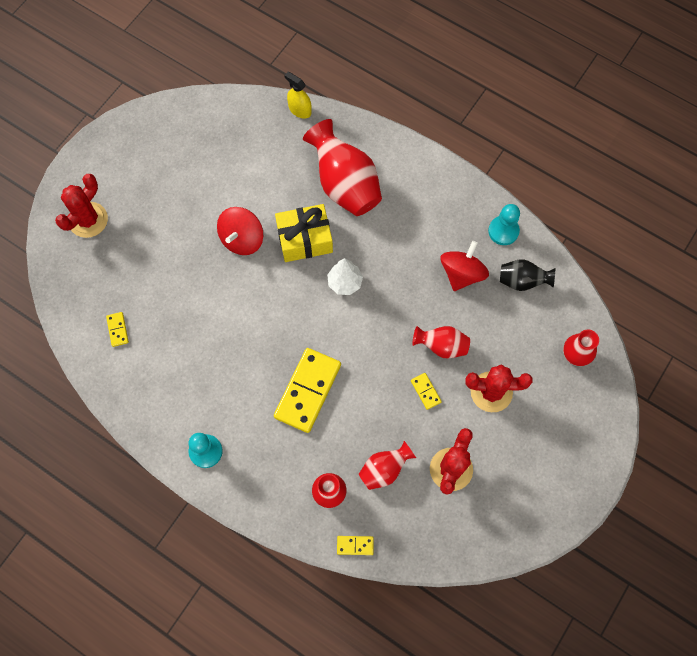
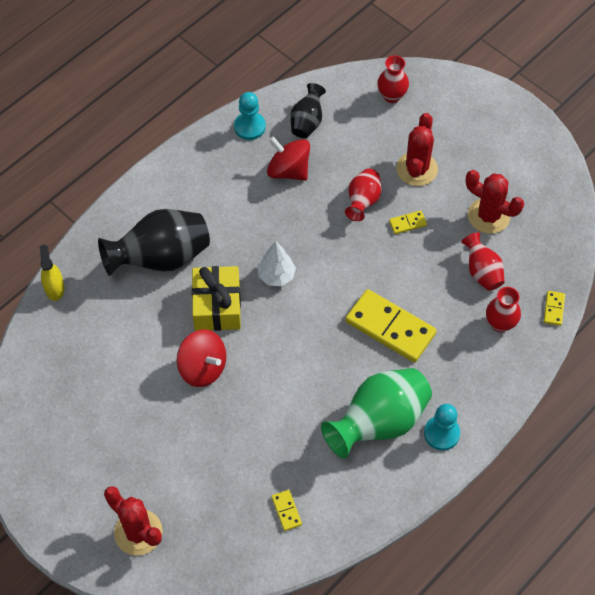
camera: 80 degrees left, 10 degrees down
yellow domino [106,312,129,347] -> yellow domino turned 75 degrees clockwise [271,490,302,531]
yellow spray bottle [284,72,312,119] -> yellow spray bottle turned 120 degrees clockwise [40,245,65,301]
red vase [303,119,382,216] -> black vase [98,209,210,276]
none -> green vase [321,368,432,459]

